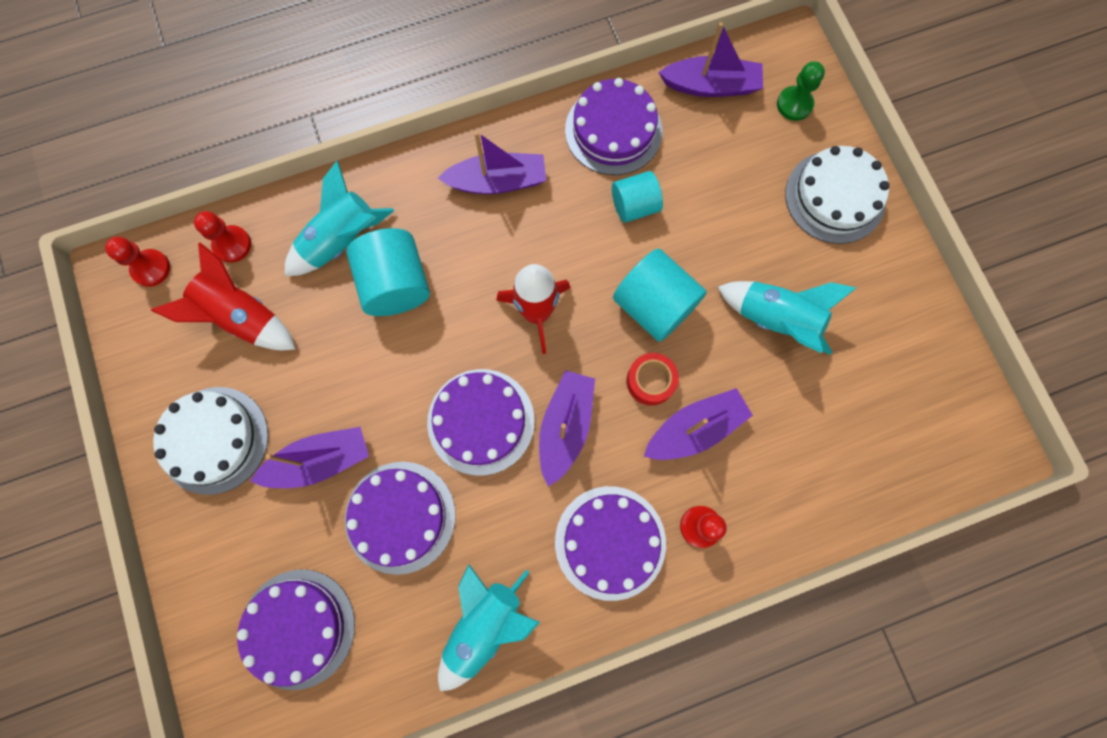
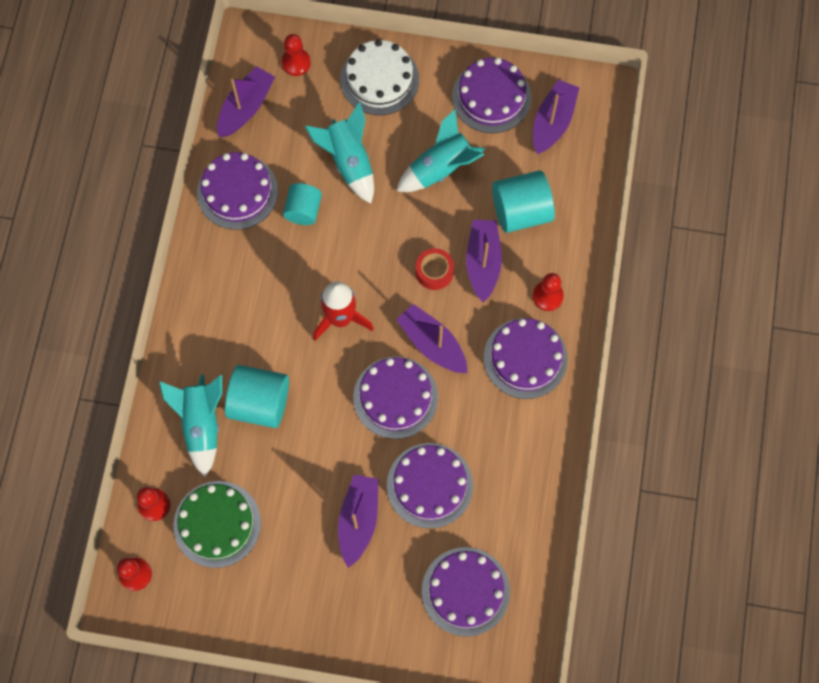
camera: 60 degrees left, 5 degrees down
red rocket [151,243,296,350] -> green cake [174,481,261,568]
white cake [153,387,268,495] -> none
purple boat [438,131,546,194] -> purple boat moved to [533,79,579,154]
turquoise rocket [438,564,540,691] -> turquoise rocket moved to [305,102,374,204]
turquoise cylinder [613,249,707,342] -> turquoise cylinder moved to [492,170,555,233]
green pawn [777,61,825,121] -> red pawn [281,34,311,76]
none -> purple cake [452,58,531,133]

